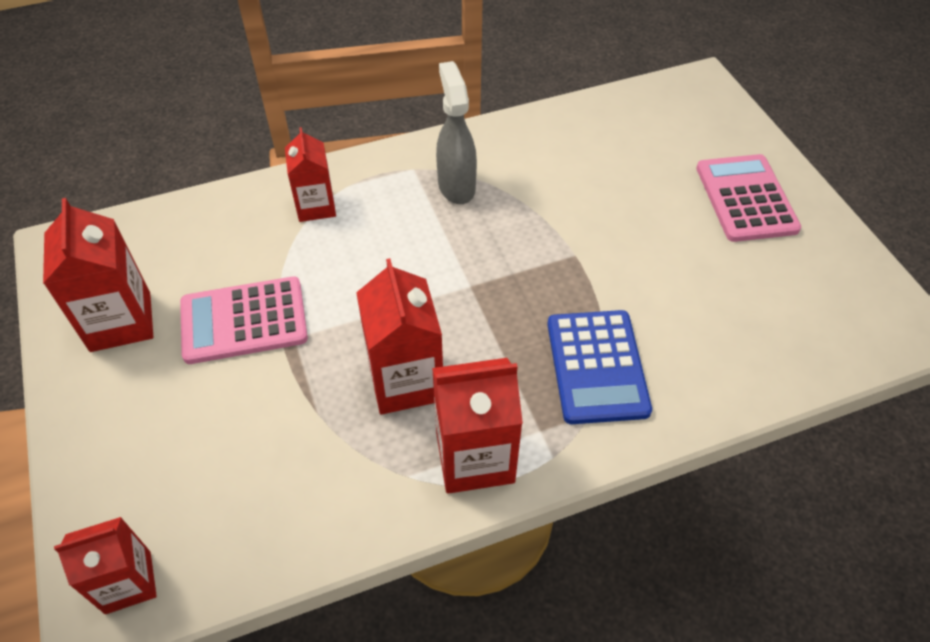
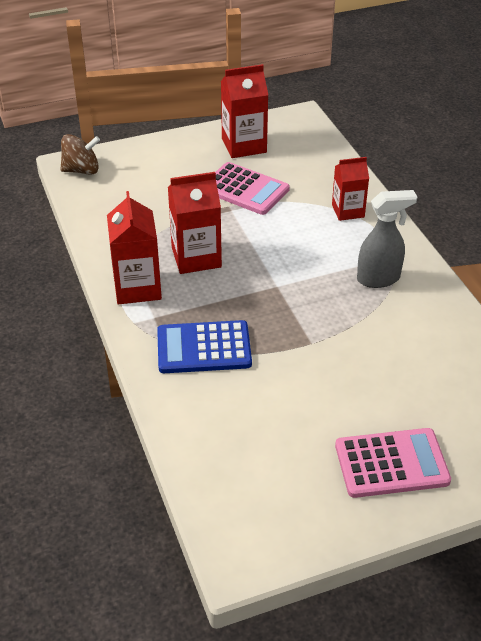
camera: 90 degrees right, 10 degrees down
red carton [54,517,157,614] -> brown spinning top [60,134,100,175]
pink calculator [180,276,308,364] -> pink calculator turned 135 degrees clockwise [215,162,290,215]

